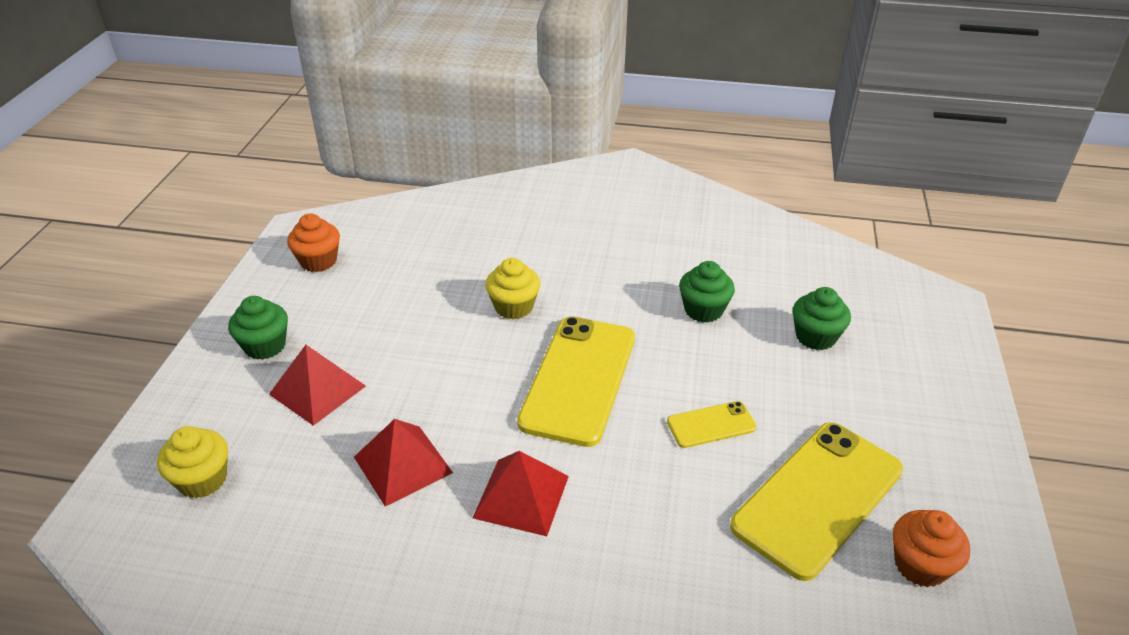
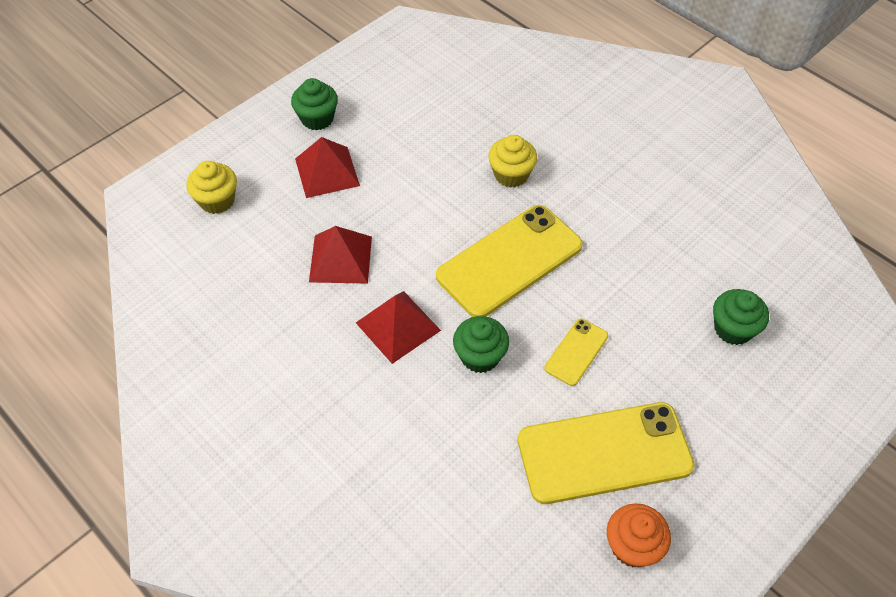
camera: 35 degrees right, 15 degrees up
orange cupcake [287,214,340,272] -> none
yellow phone [667,401,757,448] -> yellow phone turned 75 degrees counterclockwise [544,319,608,386]
green cupcake [679,261,735,323] -> green cupcake moved to [453,316,509,373]

